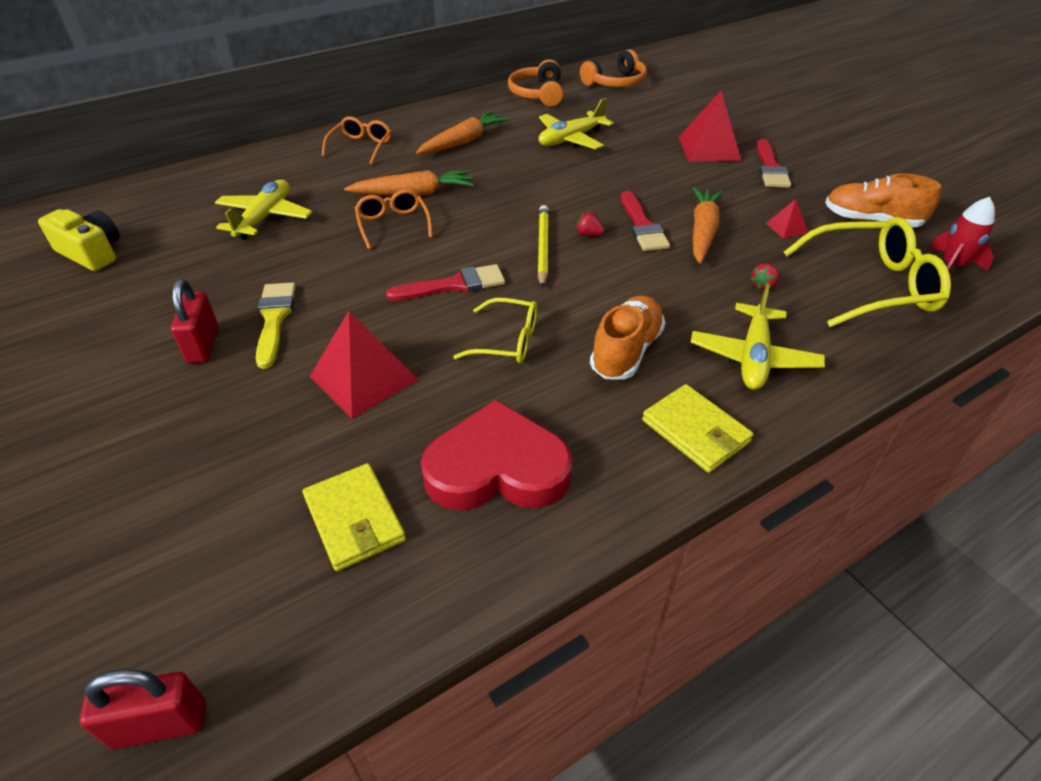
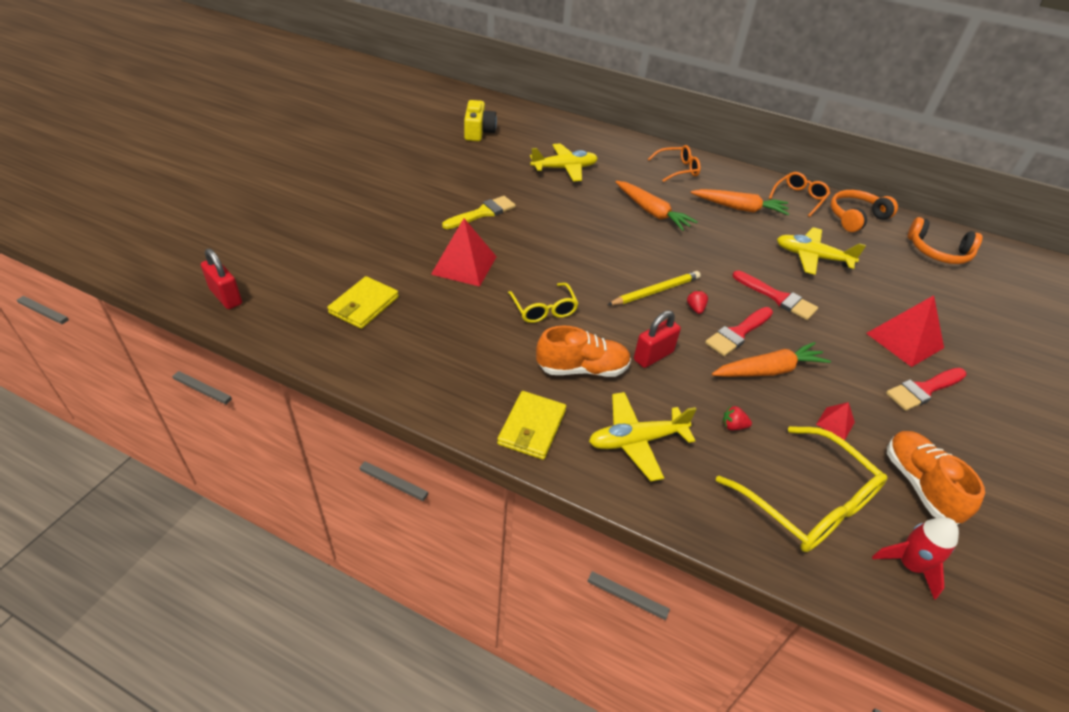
camera: 55 degrees right, 0 degrees up
red padlock [171,279,218,363] -> red padlock moved to [634,310,681,368]
orange glasses [355,189,433,249] -> orange glasses moved to [768,172,830,217]
red brush [386,264,505,301] -> red brush moved to [733,271,818,320]
red heart [421,399,573,511] -> none

